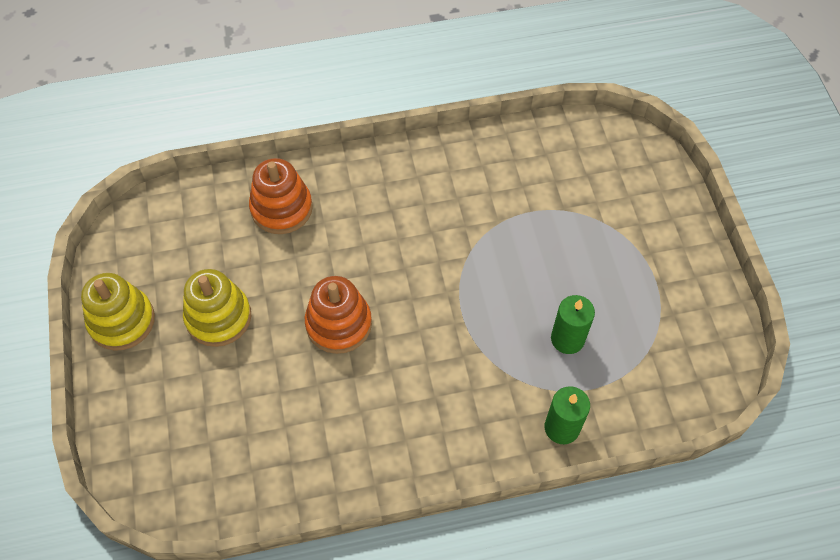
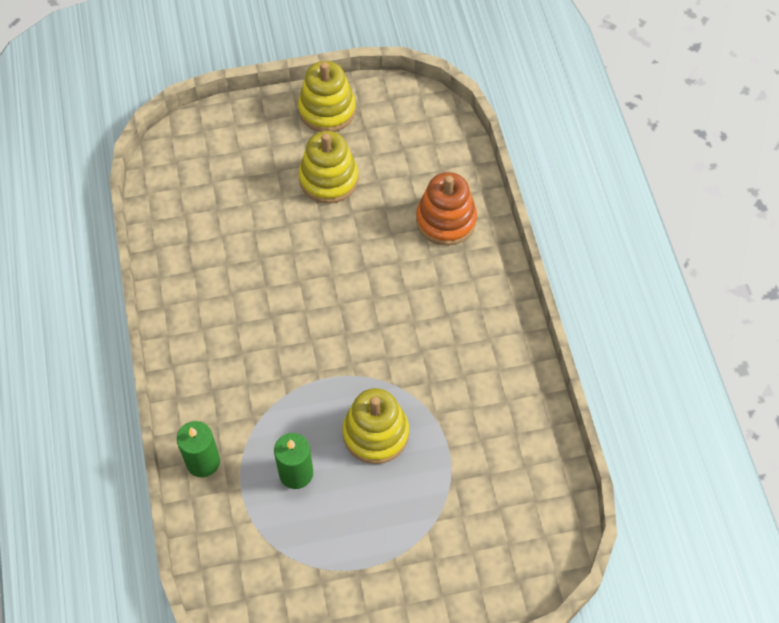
camera: 90 degrees right, 0 degrees up
orange stacking toy [305,276,372,354] -> none
none -> yellow stacking toy [342,388,409,464]

